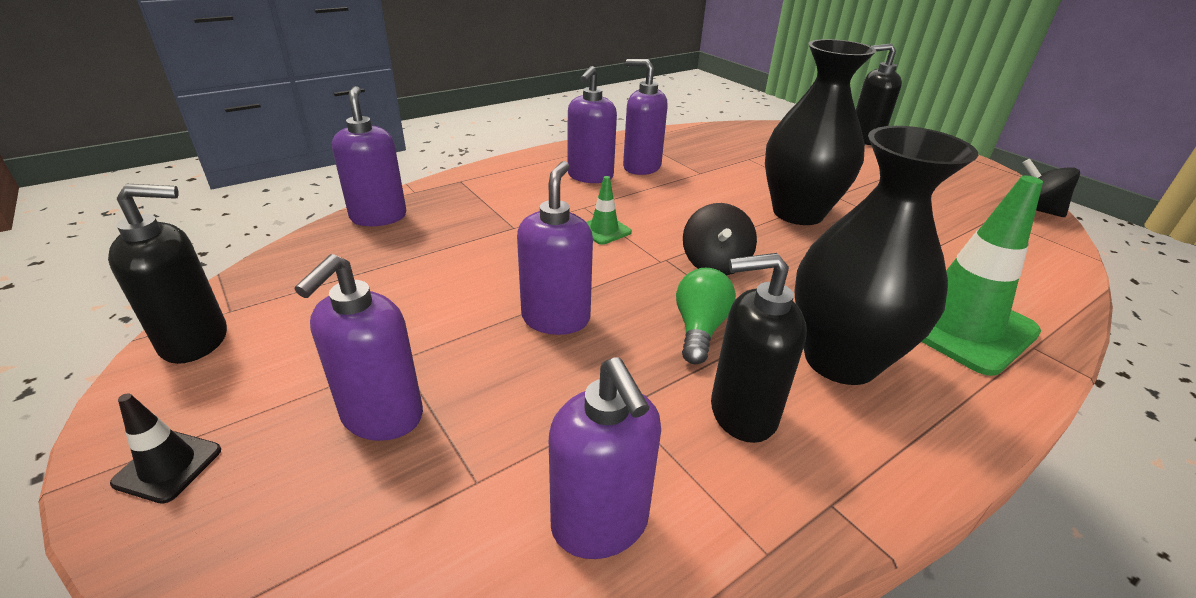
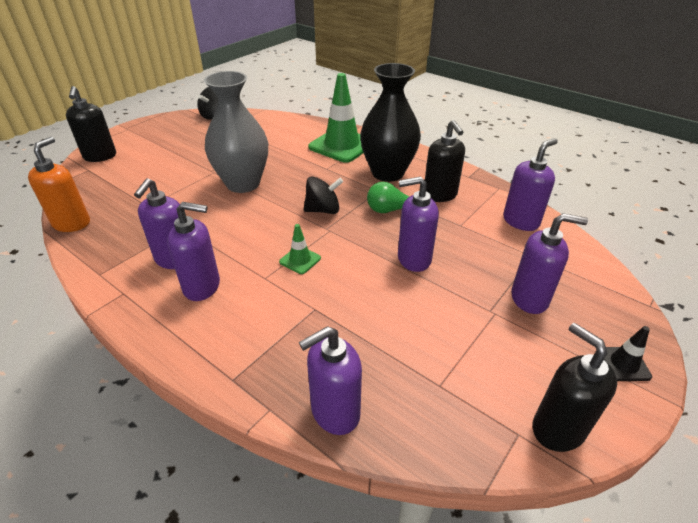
camera: 105 degrees left, 5 degrees up
black vase [765,39,876,225] -> grey vase [204,71,268,193]
none -> orange soap dispenser [28,137,90,232]

